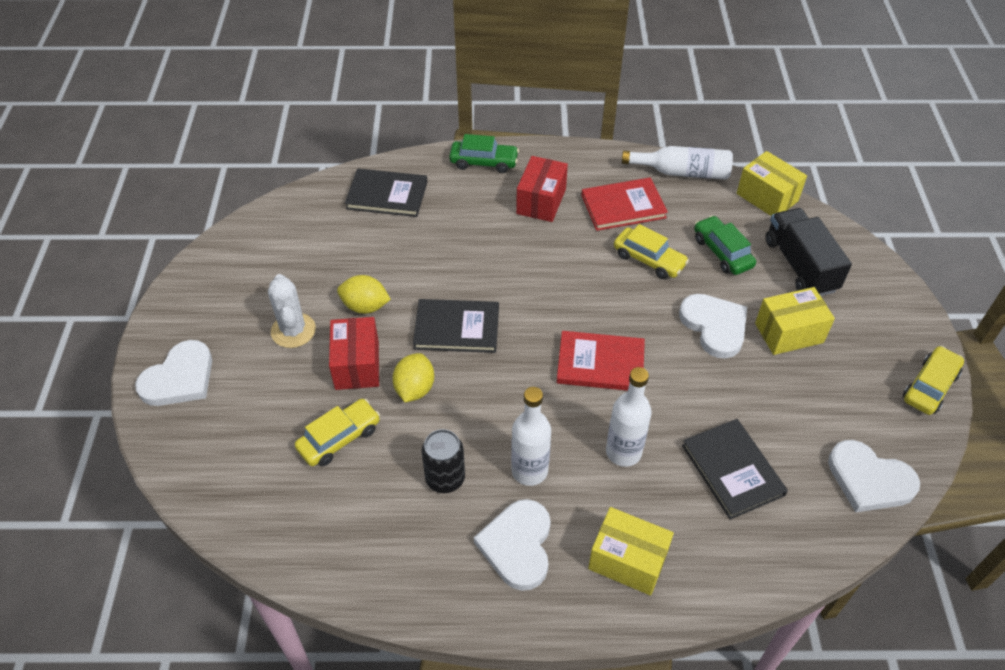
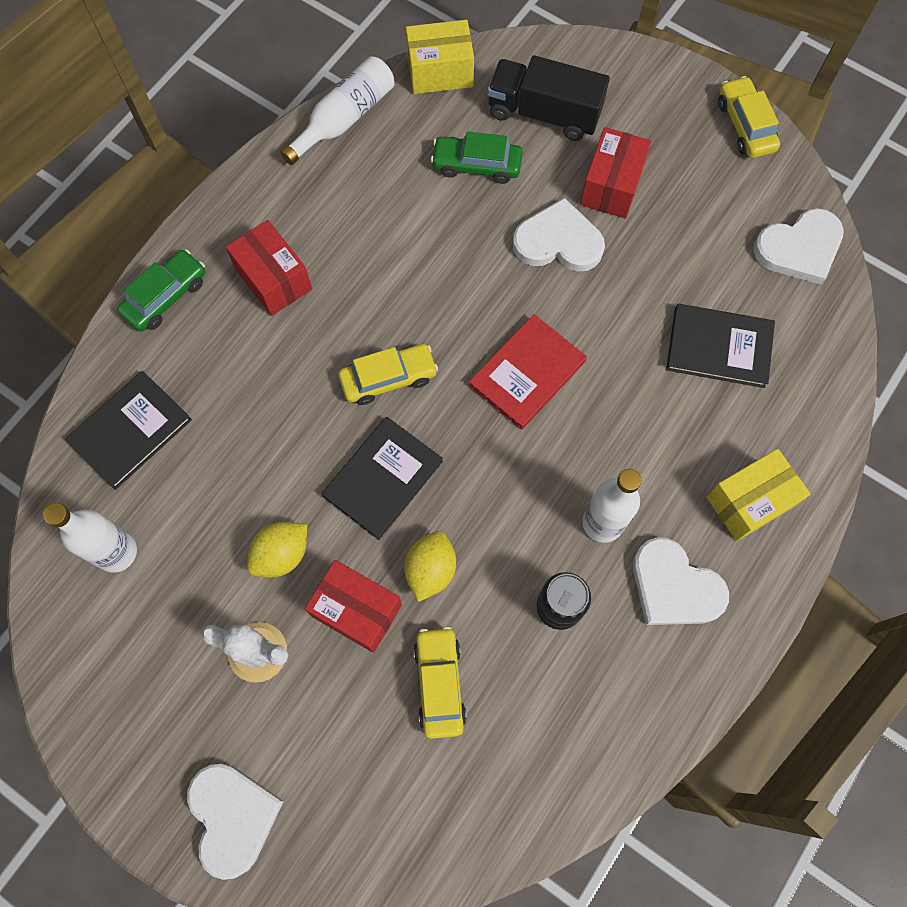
camera: 55 degrees left, 20 degrees up
yellow lemon [393,353,434,402] -> yellow lemon turned 60 degrees clockwise [404,531,456,602]
red book [581,177,668,231] -> none
white bottle [606,367,652,467] -> white bottle moved to [43,503,137,573]
yellow car [614,224,689,279] -> yellow car moved to [338,344,438,405]
yellow box [755,287,835,355] -> red box [580,127,651,219]

